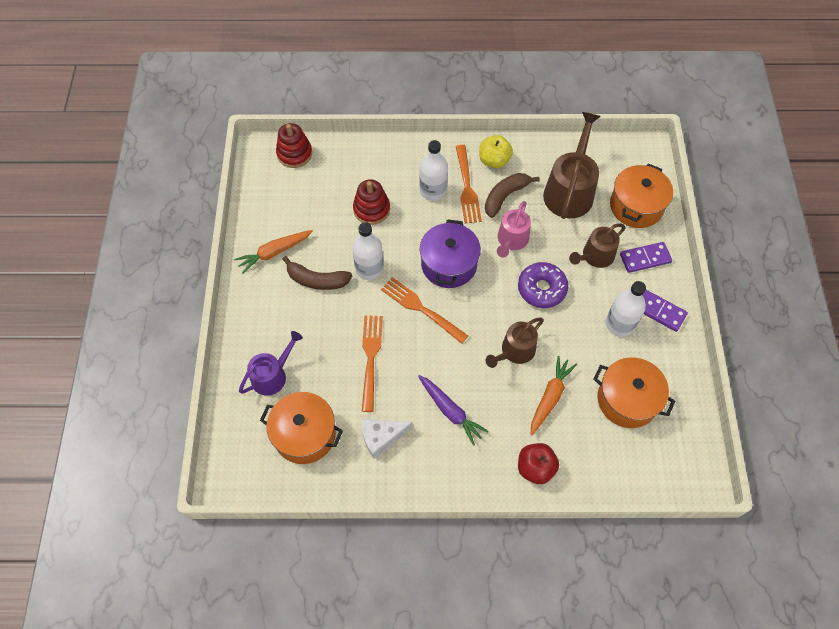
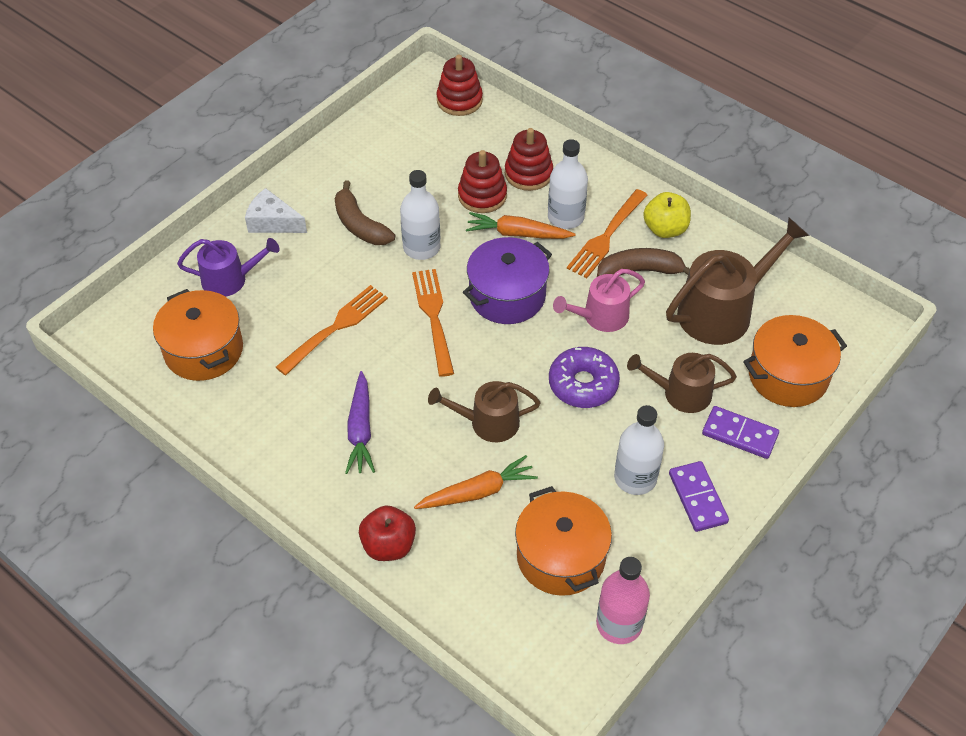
camera: 40 degrees right, 10 degrees down
orange carrot [234,230,313,273] -> orange carrot moved to [466,212,576,239]
white cheese [362,419,413,459] -> white cheese moved to [245,188,307,233]
none -> red stacking toy [505,128,553,191]
none -> pink bottle [596,557,650,644]

